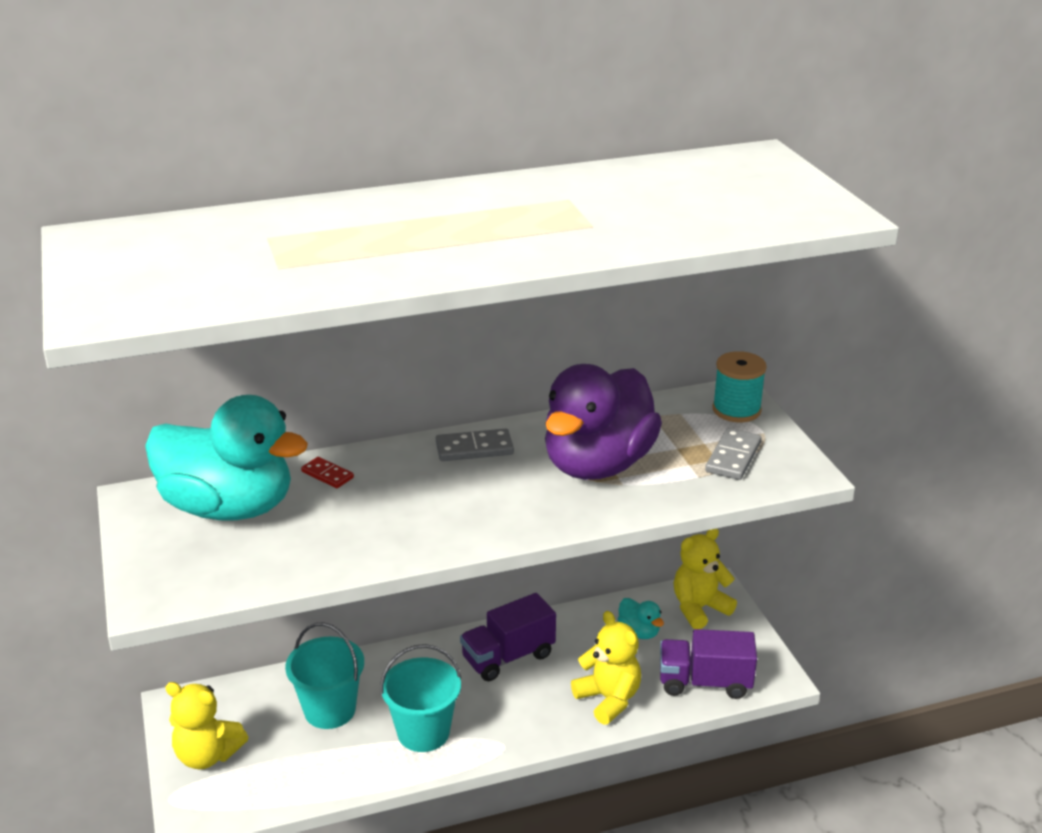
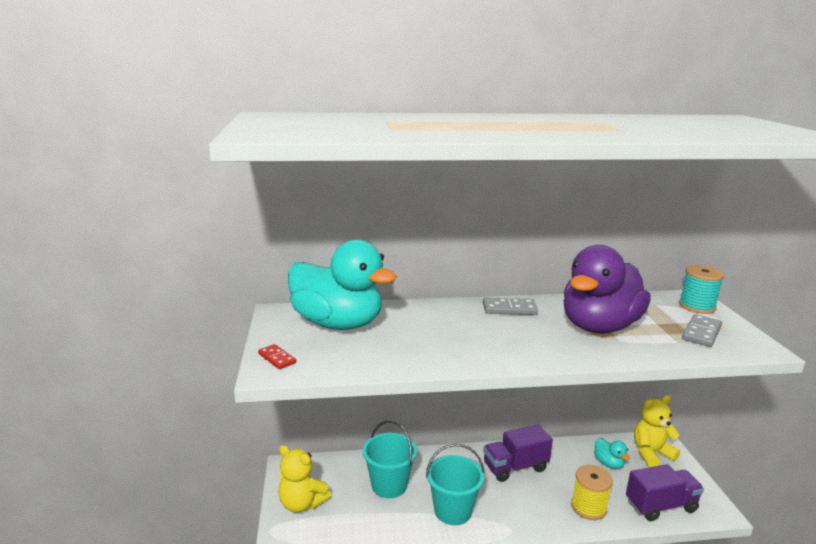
camera: 10 degrees right, 10 degrees down
red domino [301,457,354,488] -> red domino moved to [258,344,296,369]
yellow teddy bear [571,611,641,725] -> yellow spool [571,465,613,520]
purple truck [660,629,757,699] -> purple truck turned 150 degrees clockwise [626,464,704,521]

